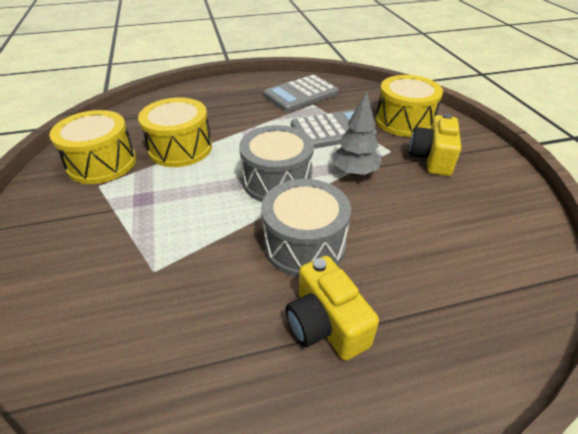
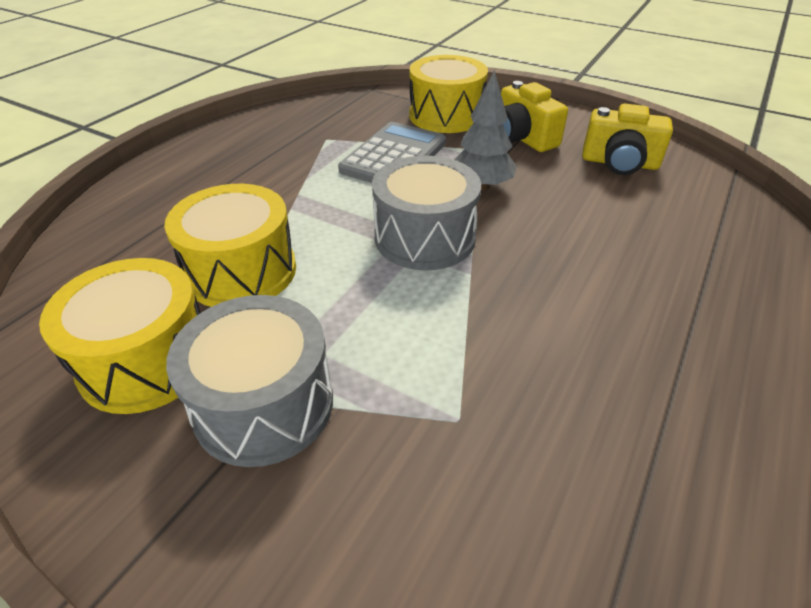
camera: 45 degrees left, 0 degrees up
grey drum [261,179,351,277] -> grey drum moved to [166,295,333,467]
grey calculator [263,75,339,112] -> none
yellow camera [286,256,379,361] -> yellow camera moved to [582,103,673,175]

